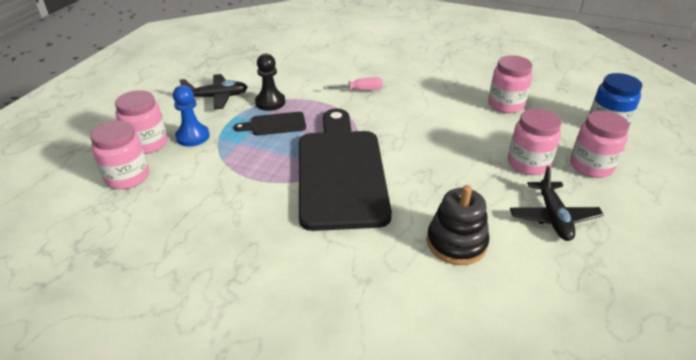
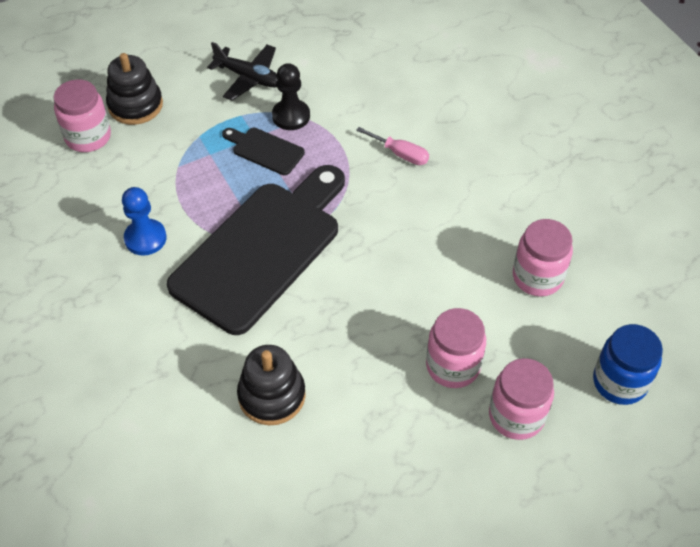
camera: 40 degrees right, 15 degrees up
pink jar [115,90,167,154] -> black stacking toy [106,53,163,125]
blue pawn [173,85,210,147] -> blue pawn moved to [122,187,167,256]
black plane [510,166,604,241] -> none

